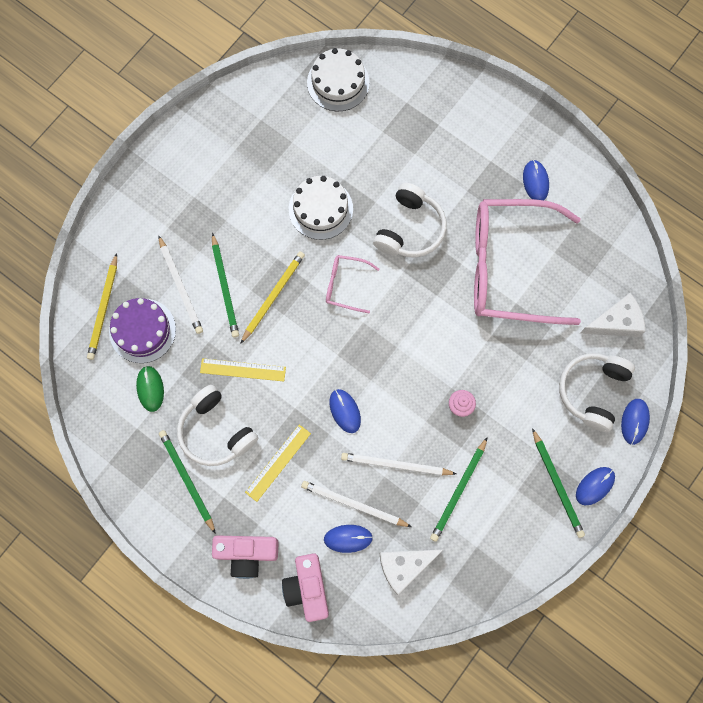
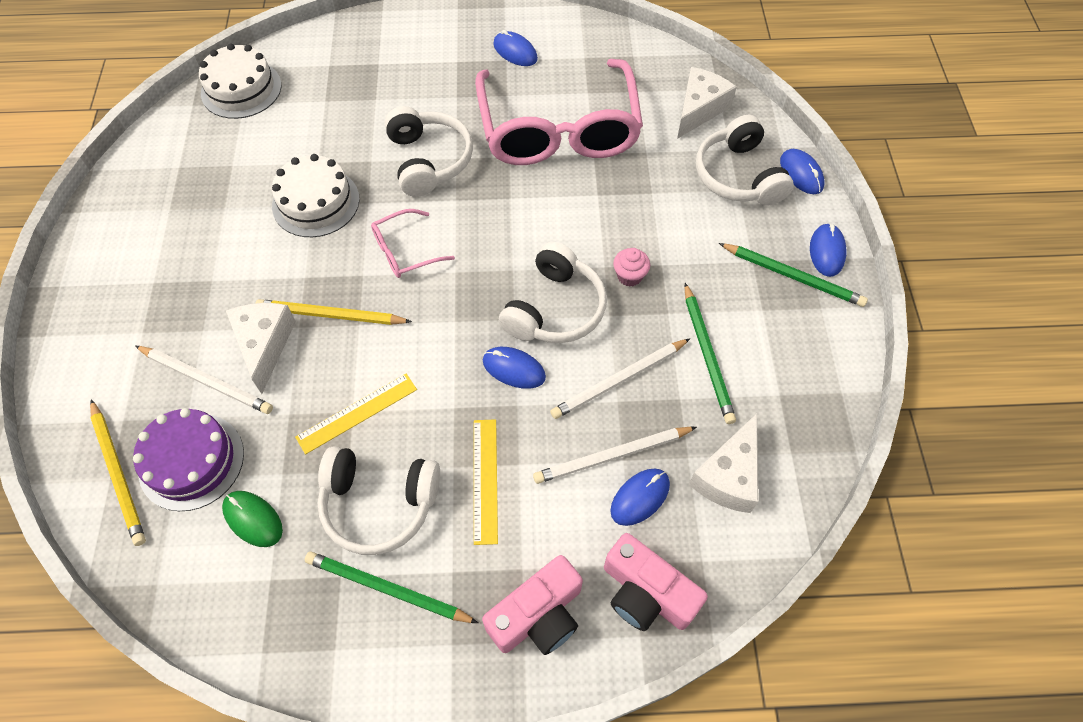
camera: 40 degrees left, 15 degrees down
green pencil [212,233,239,338] -> white cheese [226,303,296,394]
yellow pencil [240,251,305,344] -> yellow pencil turned 75 degrees counterclockwise [255,299,412,325]
pink glasses [474,199,581,325] -> pink glasses turned 60 degrees counterclockwise [475,59,643,165]
none -> white headphones [499,242,607,343]

